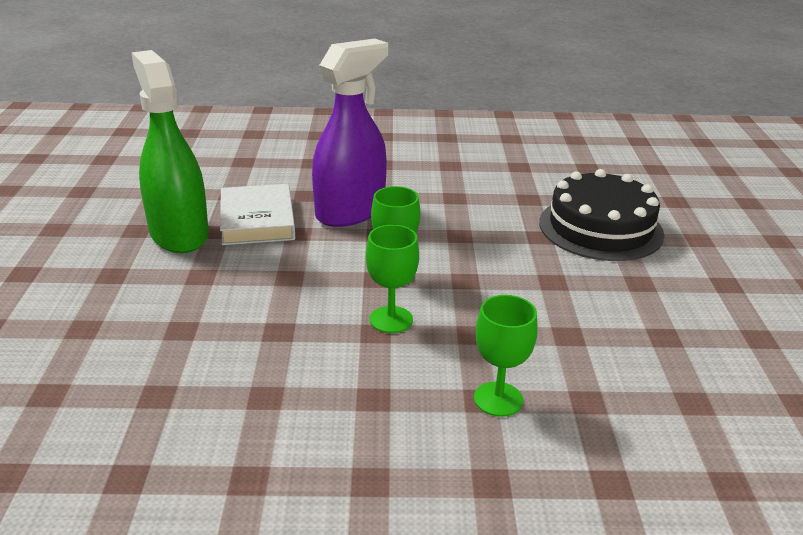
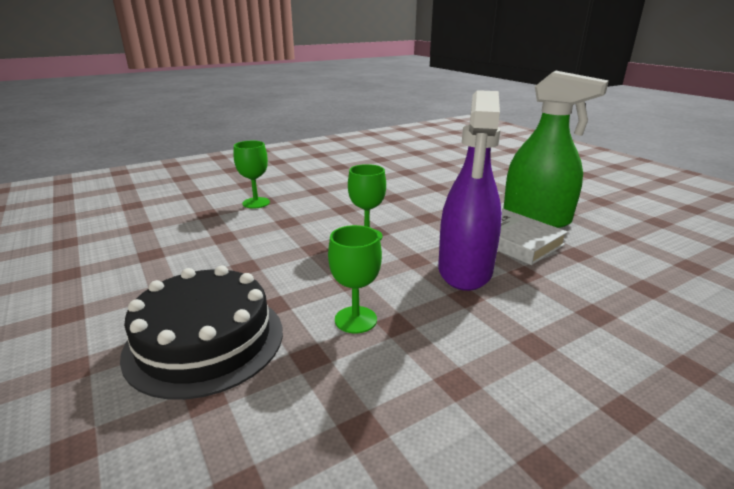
camera: 150 degrees right, 5 degrees down
green goblet [366,225,419,333] -> green goblet moved to [328,225,382,334]

